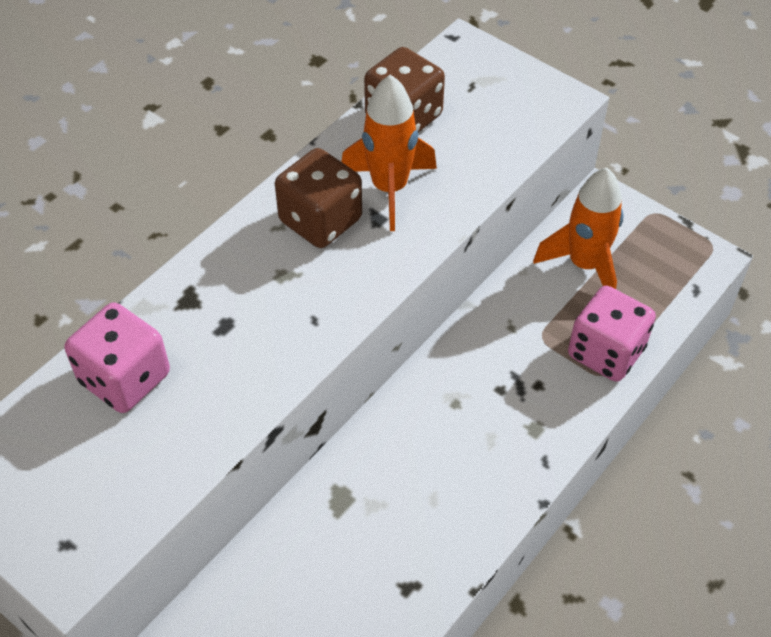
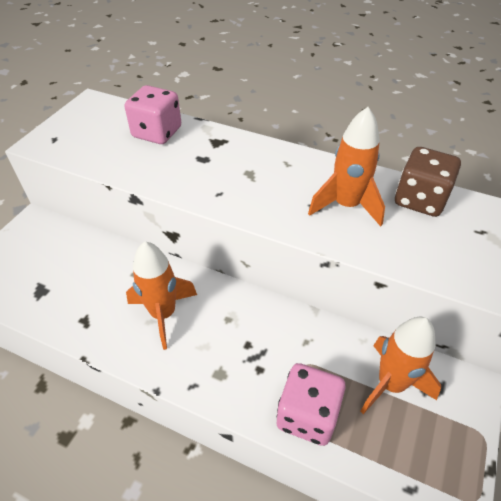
camera: 75 degrees right, 5 degrees down
brown dice [275,148,362,248] -> none
none -> orange rocket [126,241,197,350]

